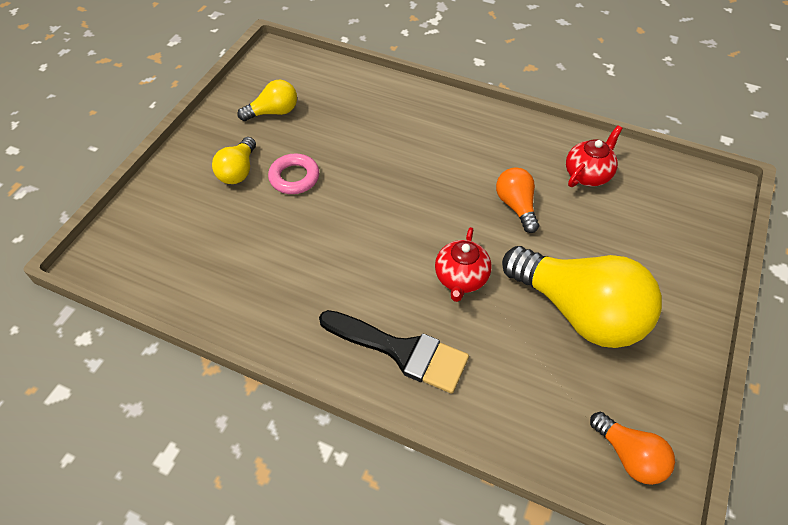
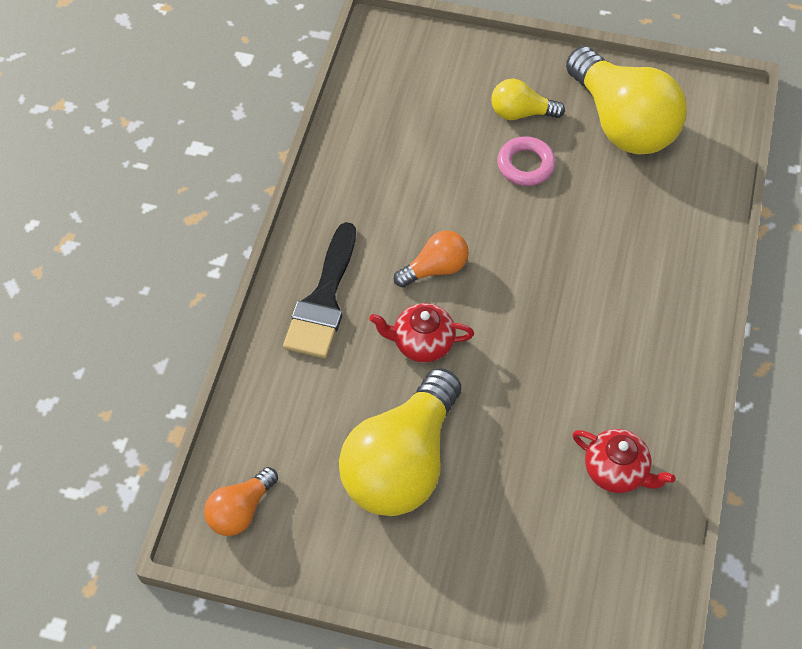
camera: 80 degrees right, 5 degrees up
yellow light bulb [237,80,297,121] -> yellow light bulb [566,46,687,155], size x2.05
orange light bulb [496,167,539,233] -> orange light bulb moved to [394,231,469,288]

